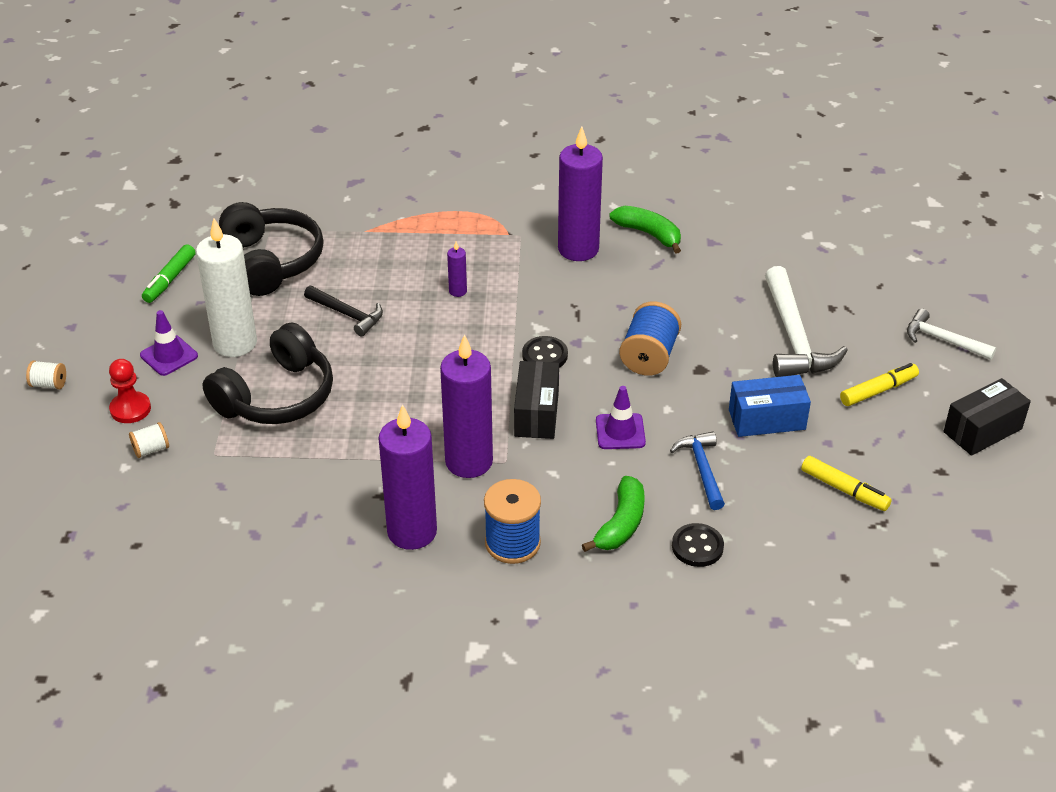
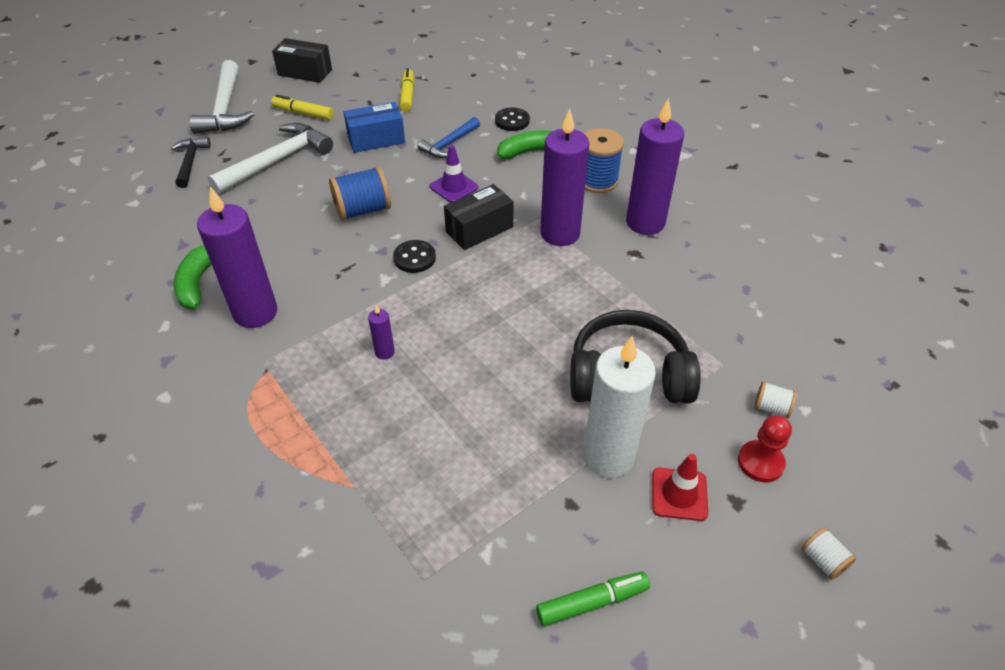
camera: 130 degrees left, 5 degrees up
purple traffic cone [140,310,198,376] -> red traffic cone [652,454,708,521]
black headphones [219,202,324,296] -> none
black hammer [304,286,383,336] -> black hammer moved to [171,137,211,188]
blue box [729,375,811,437] -> blue box turned 60 degrees counterclockwise [343,102,405,153]
white hammer [907,309,996,360] -> white hammer [189,60,254,134], size x1.69

